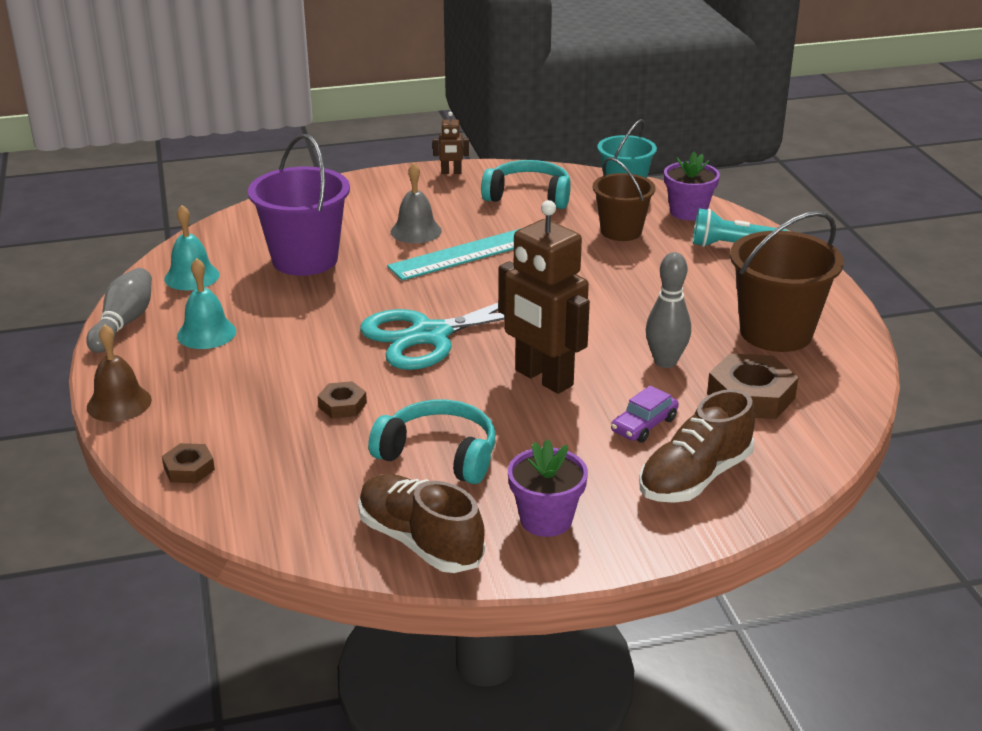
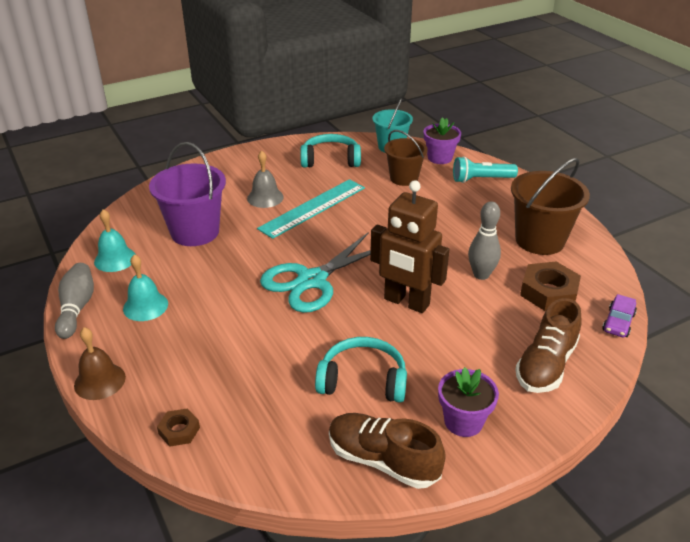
camera: 15 degrees left, 5 degrees up
brown nut [317,381,367,418] -> none
brown robot [433,112,469,174] -> none
purple car [611,386,679,443] -> purple car moved to [602,294,637,338]

